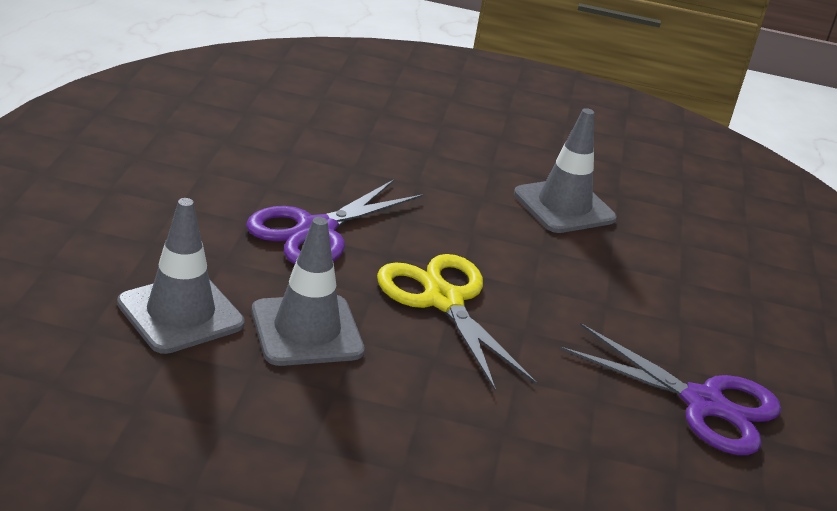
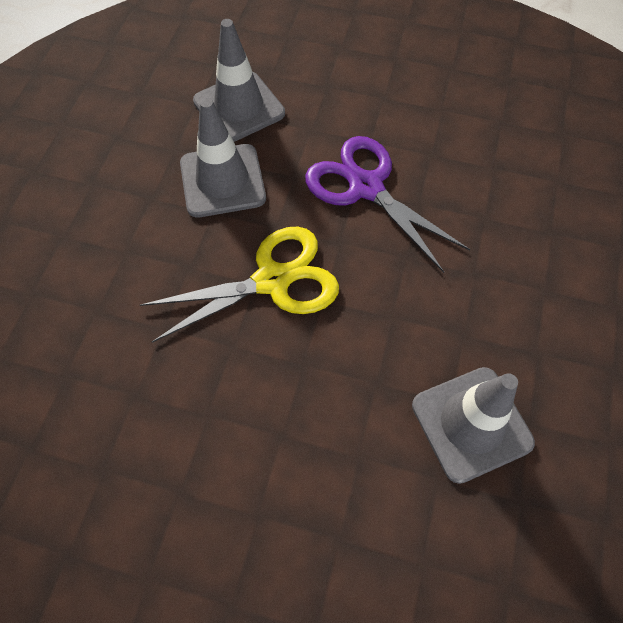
camera: 100 degrees right, 30 degrees up
purple scissors [560,323,781,455] -> none

